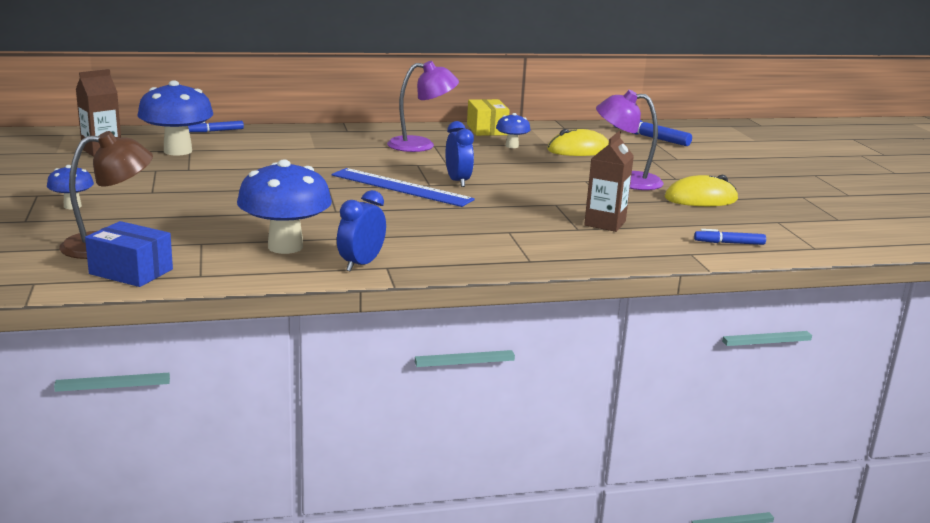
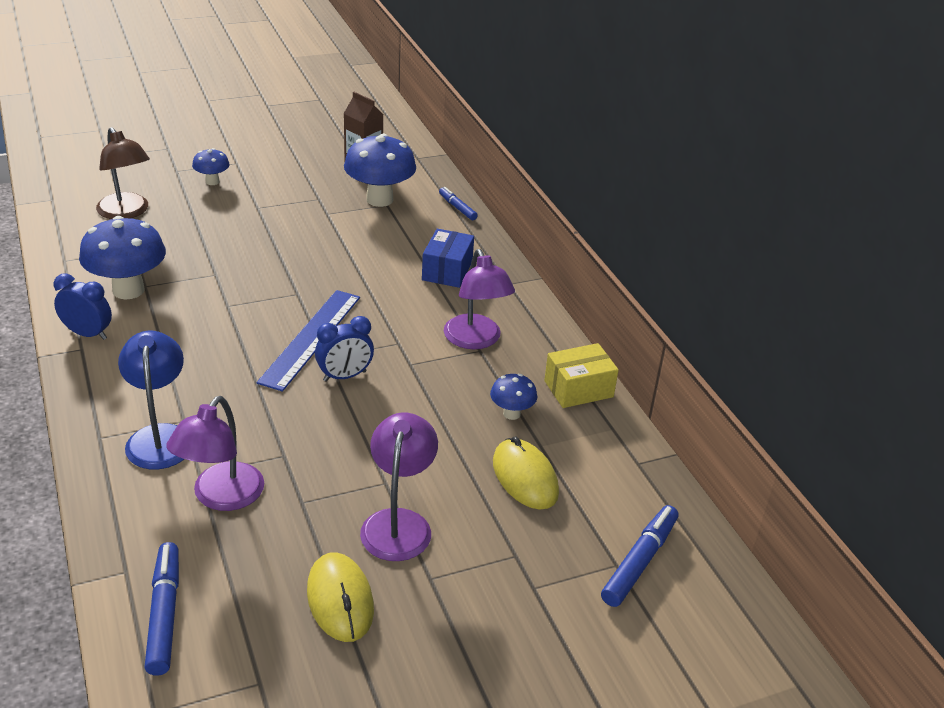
camera: 80 degrees right, 15 degrees up
blue box [85,221,173,287] -> blue box moved to [422,229,474,288]
brown carton [584,131,634,232] -> purple lamp [166,396,264,511]
blue marker [694,229,766,245] -> blue marker [144,542,179,676], size x1.64
none -> blue lamp [118,330,184,469]

